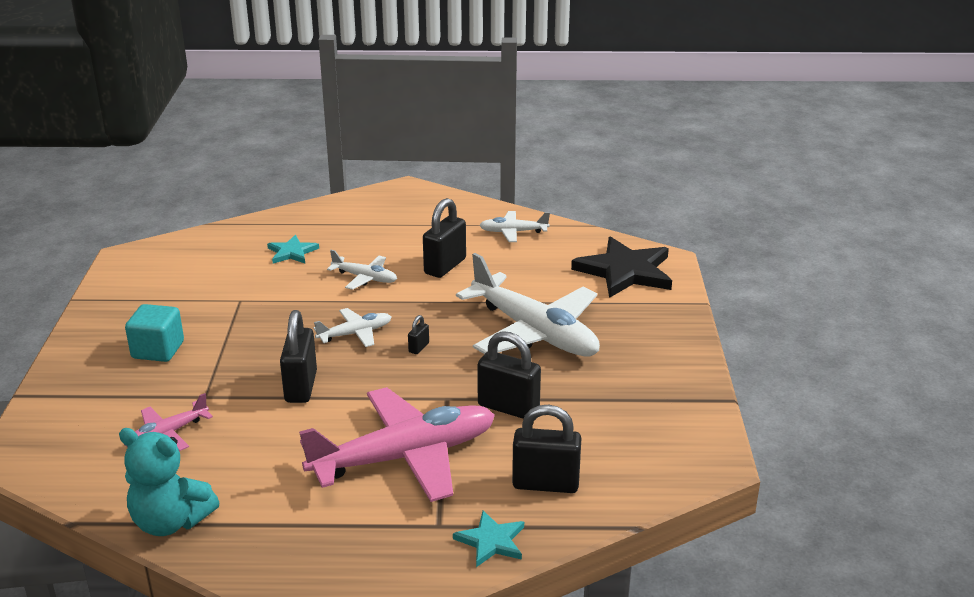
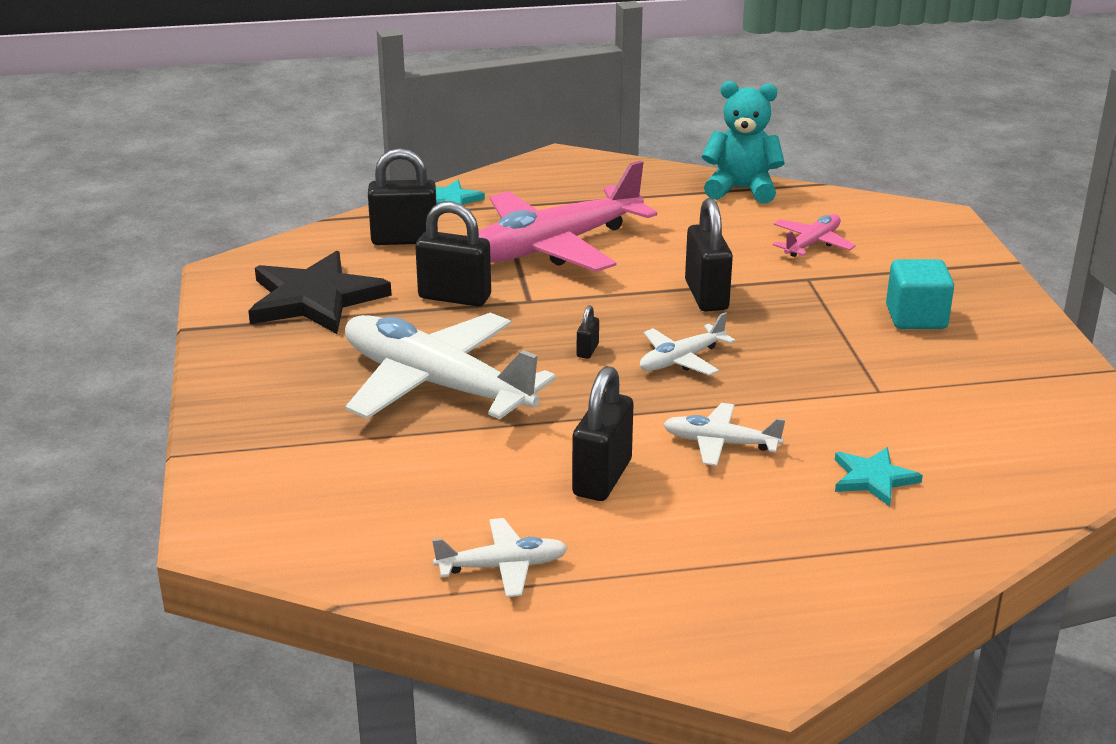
camera: 170 degrees right, 0 degrees up
black star [571,236,672,298] -> black star moved to [248,251,392,334]

